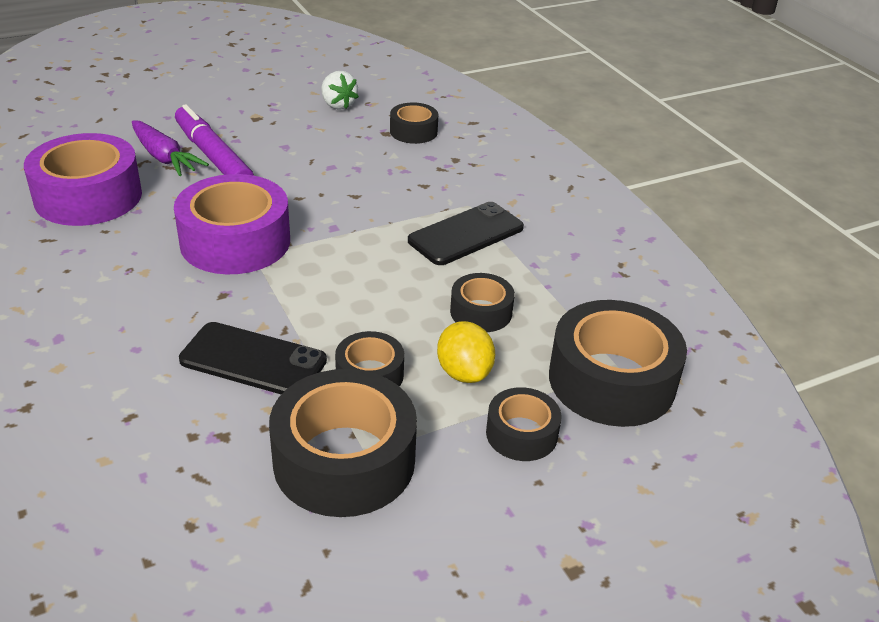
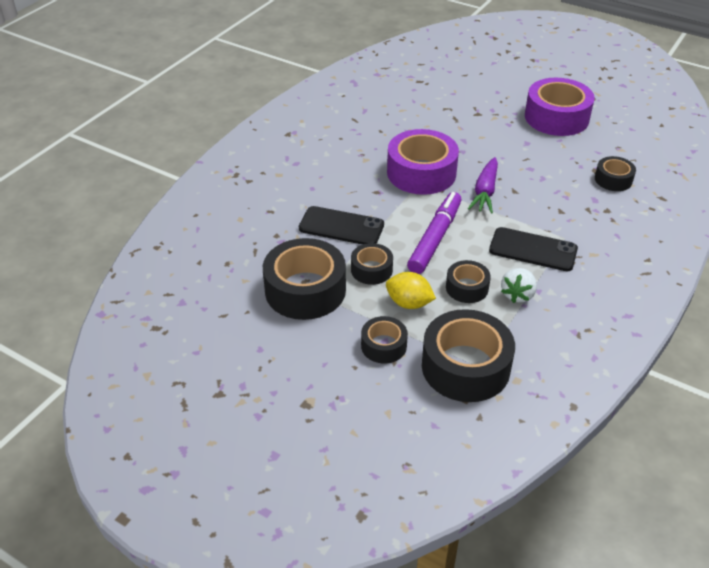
camera: 60 degrees right, 5 degrees up
purple tape [24,133,142,226] -> purple tape moved to [525,78,595,136]
purple carrot [132,120,209,176] -> purple carrot moved to [468,157,498,213]
purple marker [175,104,254,176] -> purple marker moved to [407,192,462,274]
black phone [179,322,327,394] -> black phone turned 60 degrees counterclockwise [299,206,384,245]
white strawberry [321,71,359,110] -> white strawberry moved to [501,268,537,303]
yellow lemon [437,321,495,383] -> yellow lemon turned 75 degrees clockwise [386,272,436,309]

